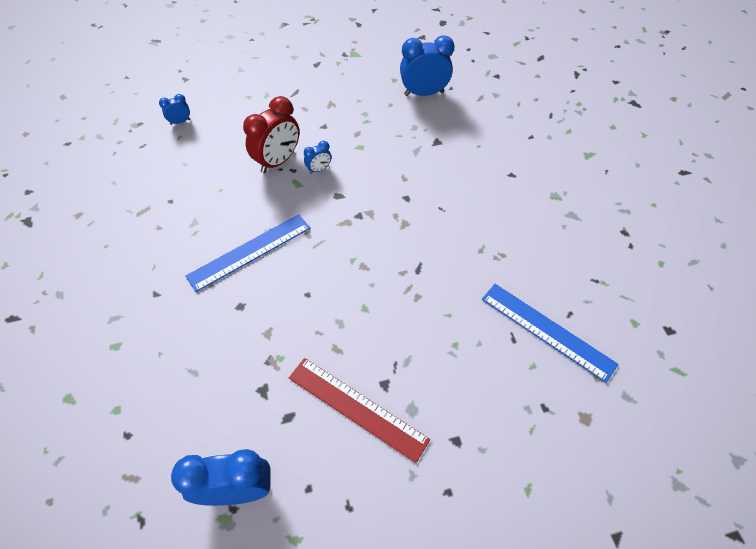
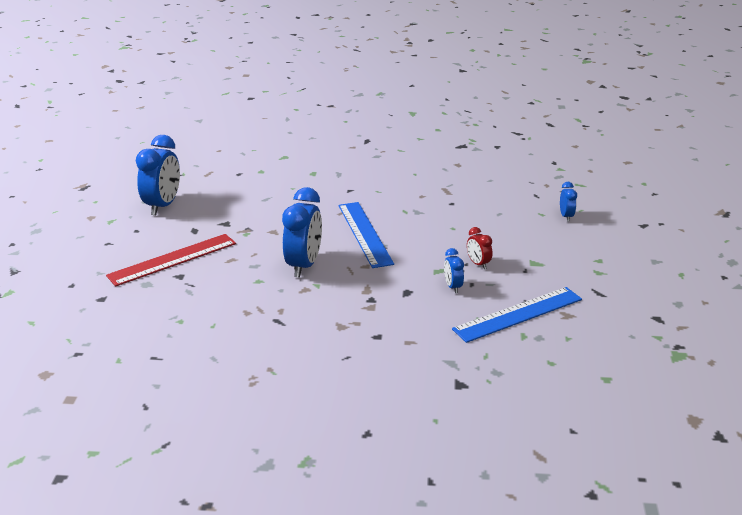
camera: 110 degrees right, 25 degrees down
red clock [243,96,299,173] -> red clock [467,227,493,269], size x0.49
blue clock [400,35,454,96] -> blue clock moved to [282,187,322,278]
blue ruler [482,284,618,383] -> blue ruler moved to [452,287,582,343]

